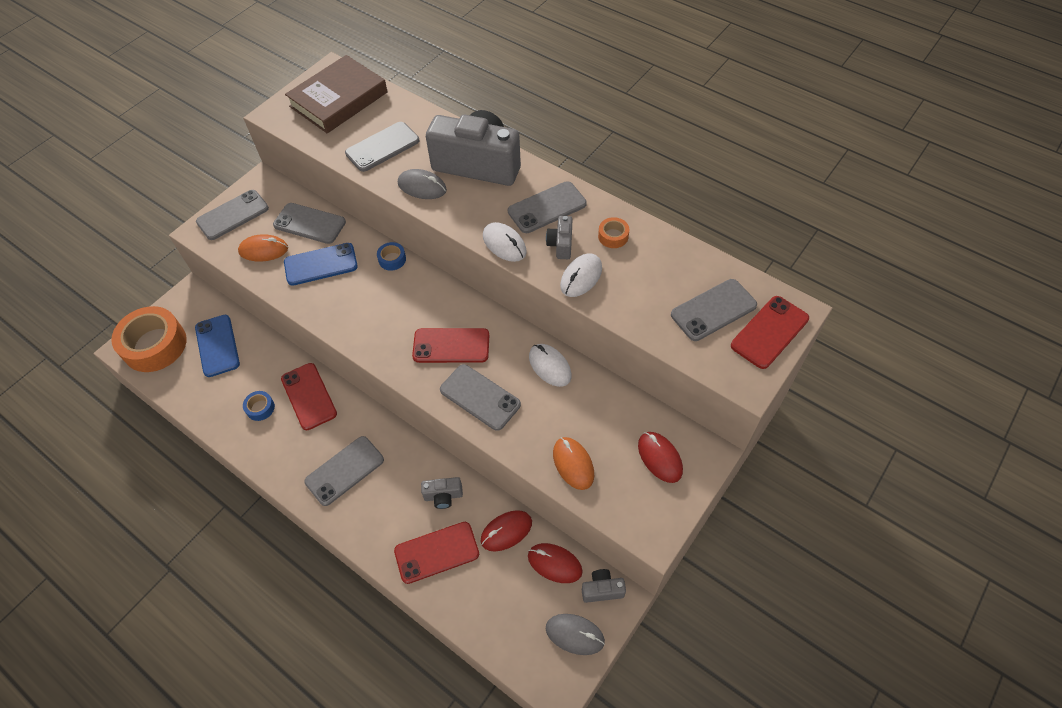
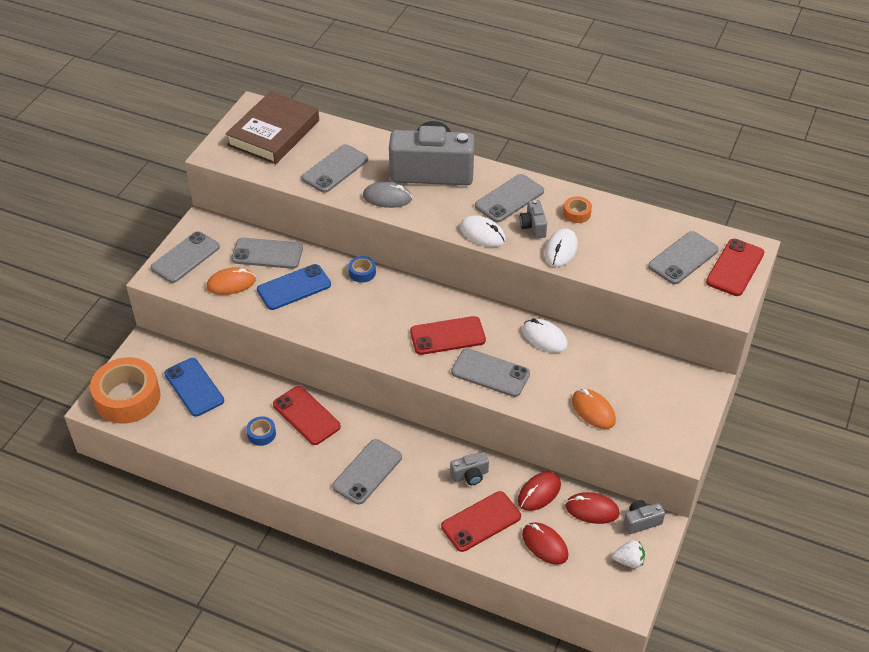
camera: 15 degrees left, 10 degrees down
grey mouse [546,614,605,655] -> white strawberry [613,540,645,568]
red mouse [638,432,683,483] -> red mouse moved to [522,522,568,565]

